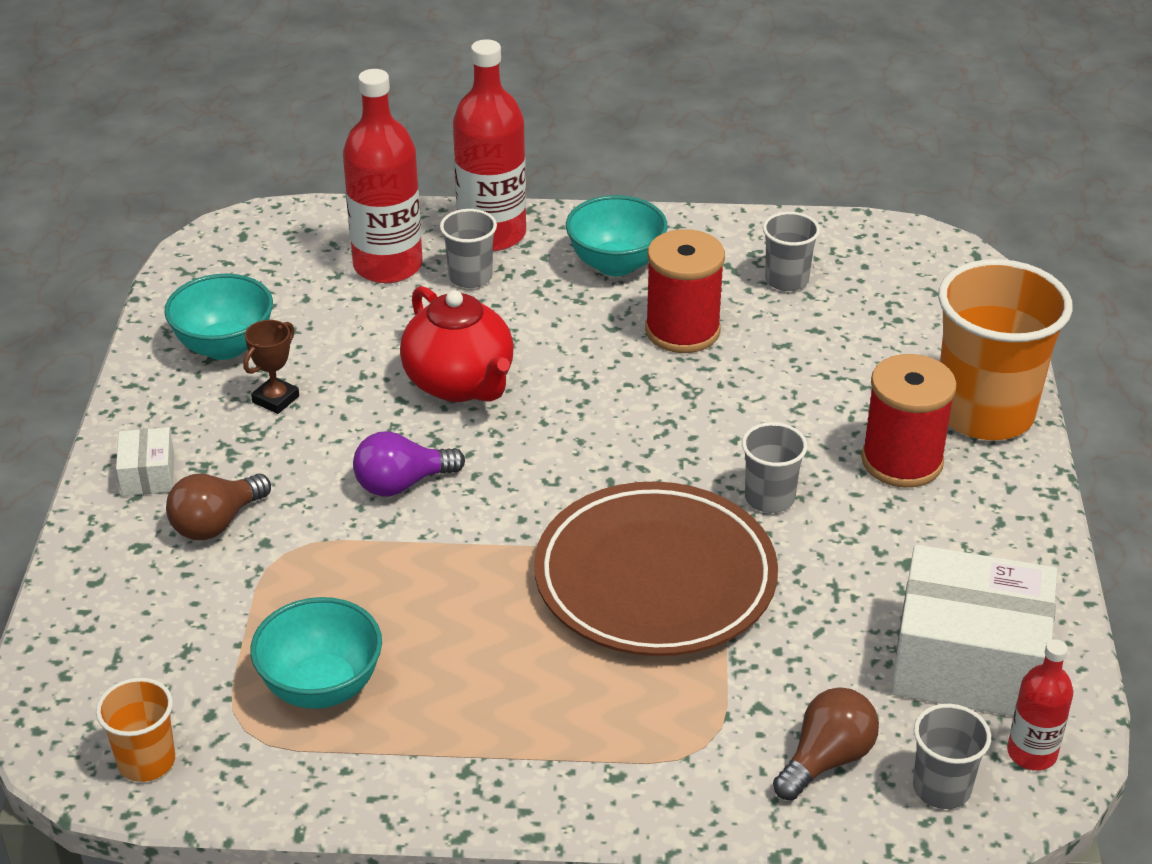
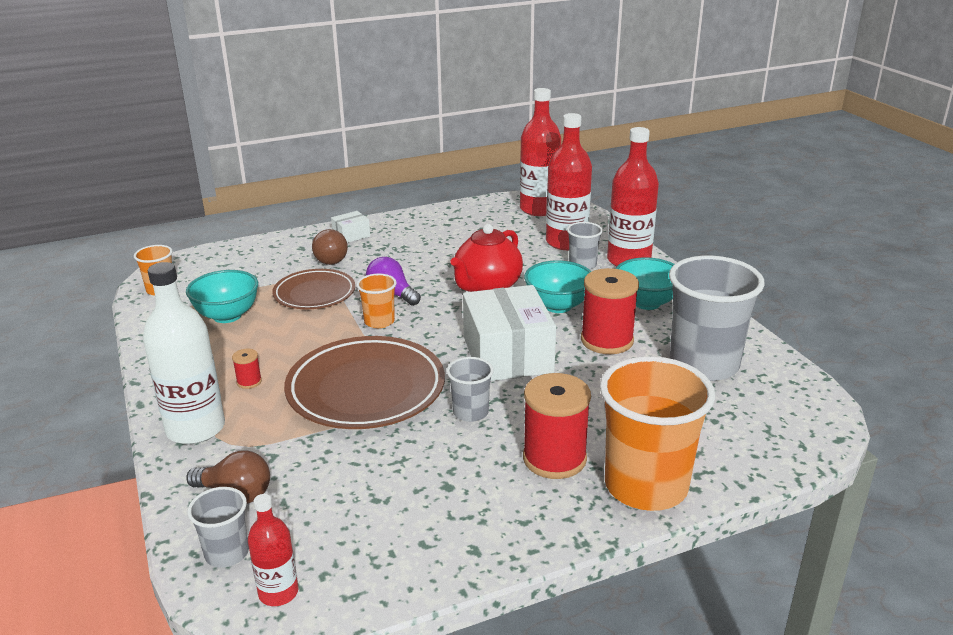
camera: 65 degrees right, 10 degrees down
turquoise bowl [164,274,273,360] -> turquoise bowl moved to [524,260,591,313]
brown light bulb [166,474,271,540] -> brown light bulb turned 135 degrees counterclockwise [312,229,348,265]
brown trophy [243,320,299,414] -> none
grey cup [763,212,820,291] -> grey cup [669,256,765,381], size x2.07
white box [891,545,1057,716] -> white box moved to [463,285,556,381]
none -> white bottle [143,262,225,444]
none -> red spool [232,349,262,389]
none -> brown plate [272,269,355,309]
none -> orange cup [357,274,397,328]
none -> red bottle [520,88,561,216]

